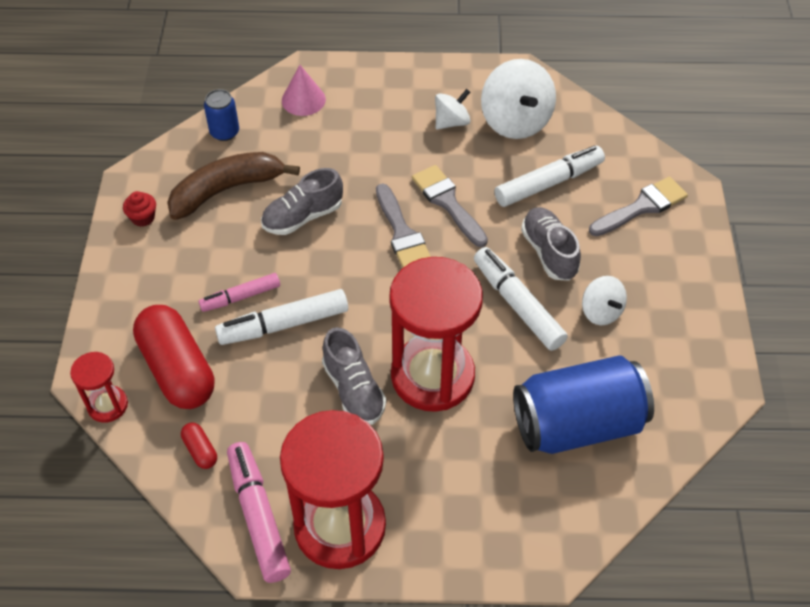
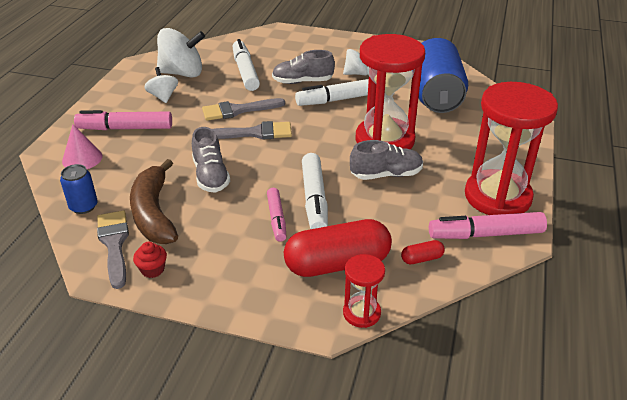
camera: 75 degrees left, 15 degrees down
grey brush [589,177,688,236] -> grey brush moved to [97,210,129,289]
none -> pink marker [74,110,172,130]

